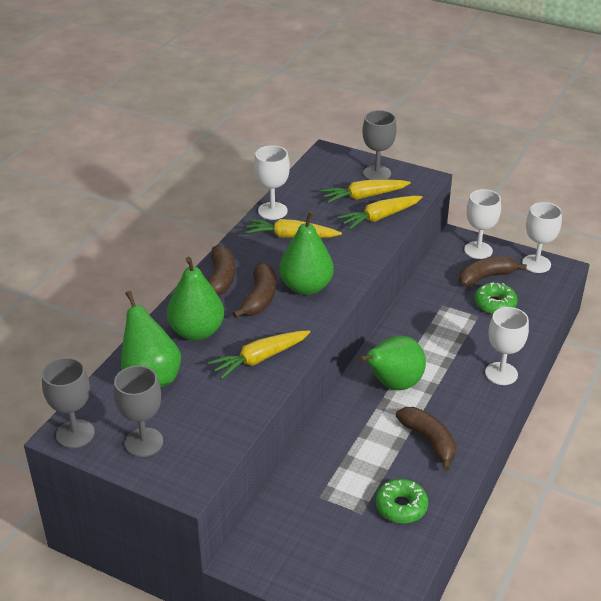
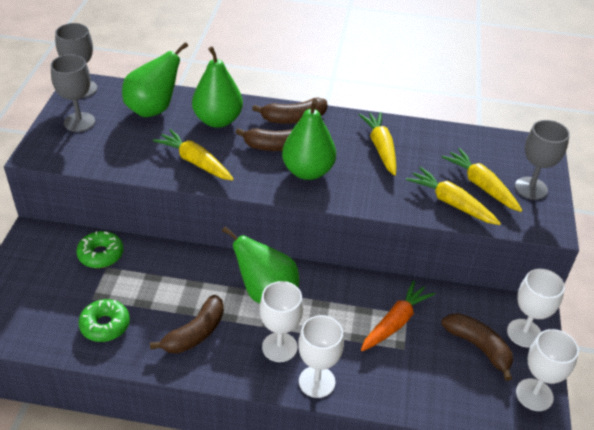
camera: 70 degrees right, 5 degrees up
white goblet [254,145,290,220] -> white goblet moved to [260,281,304,362]
green donut [474,283,518,314] -> green donut moved to [76,231,124,268]
none -> orange carrot [361,280,435,351]

